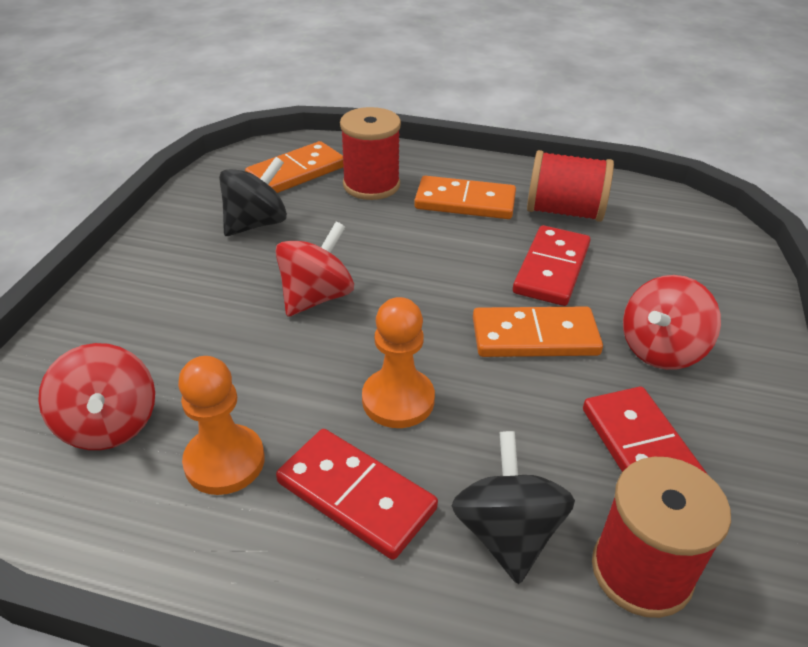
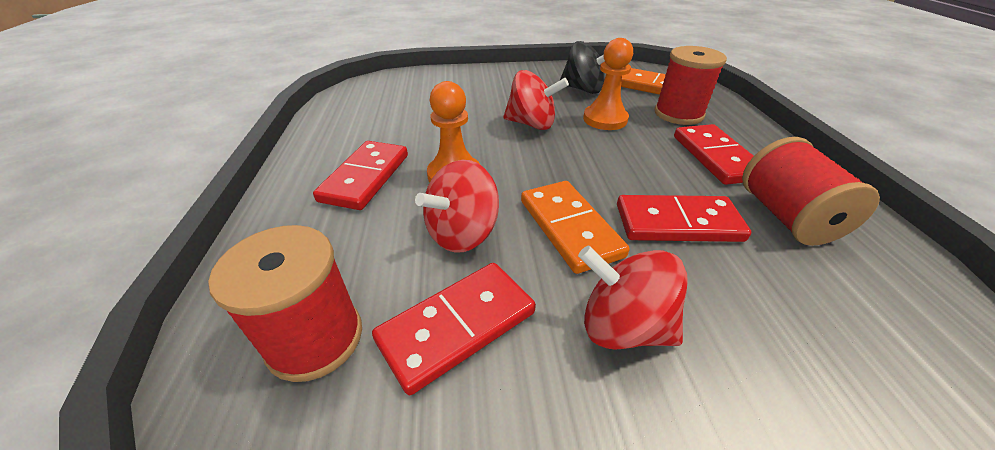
camera: 70 degrees right, 0 degrees up
red spinning top [38,343,155,450] -> red spinning top moved to [415,160,499,253]
orange pawn [178,356,265,495] -> orange pawn moved to [583,38,633,130]
orange domino [414,176,516,219] -> red domino [674,124,754,185]
black spinning top [452,431,575,584] -> none

